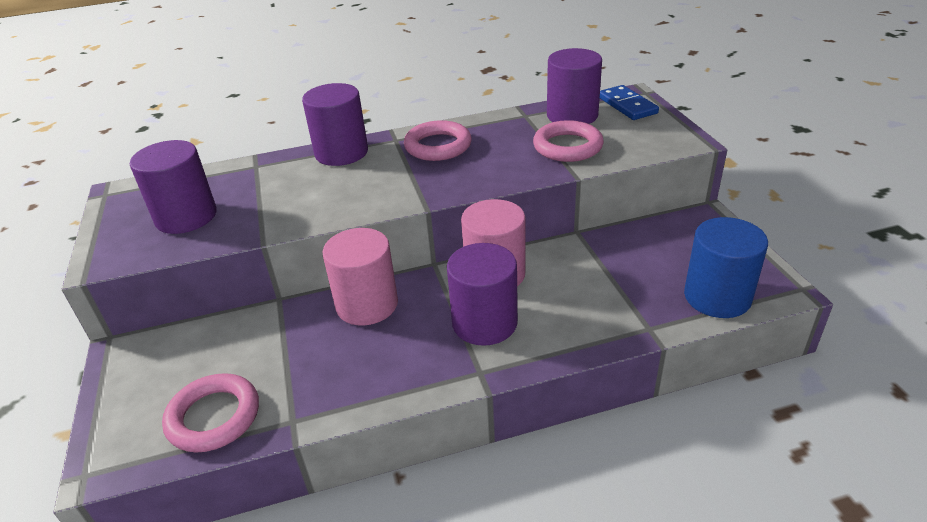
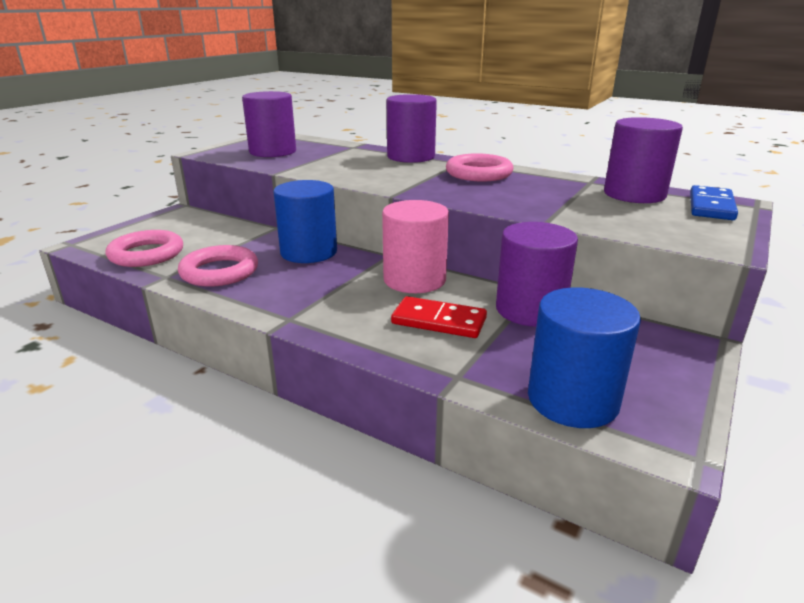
camera: 45 degrees right, 10 degrees down
pink cylinder [323,228,398,325] -> blue cylinder [273,180,337,263]
purple cylinder [447,243,518,346] -> purple cylinder moved to [496,222,578,327]
pink ring [533,120,604,162] -> pink ring moved to [178,245,258,287]
none -> red domino [391,296,487,338]

